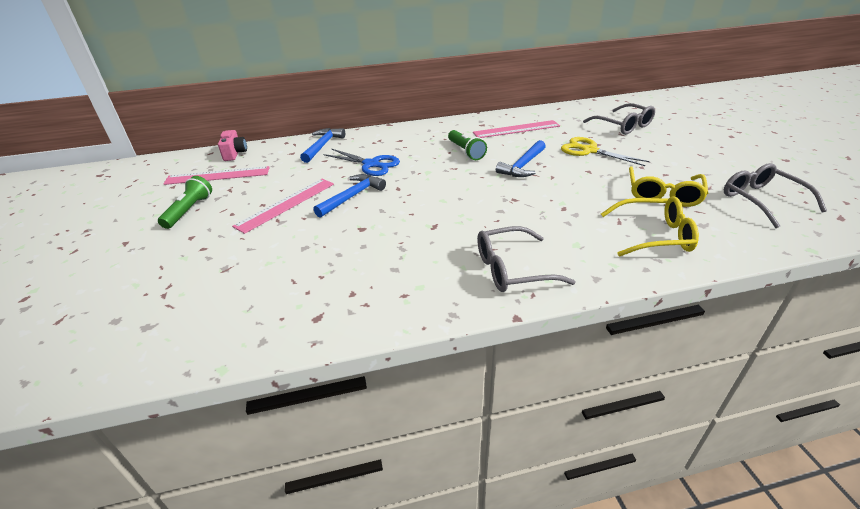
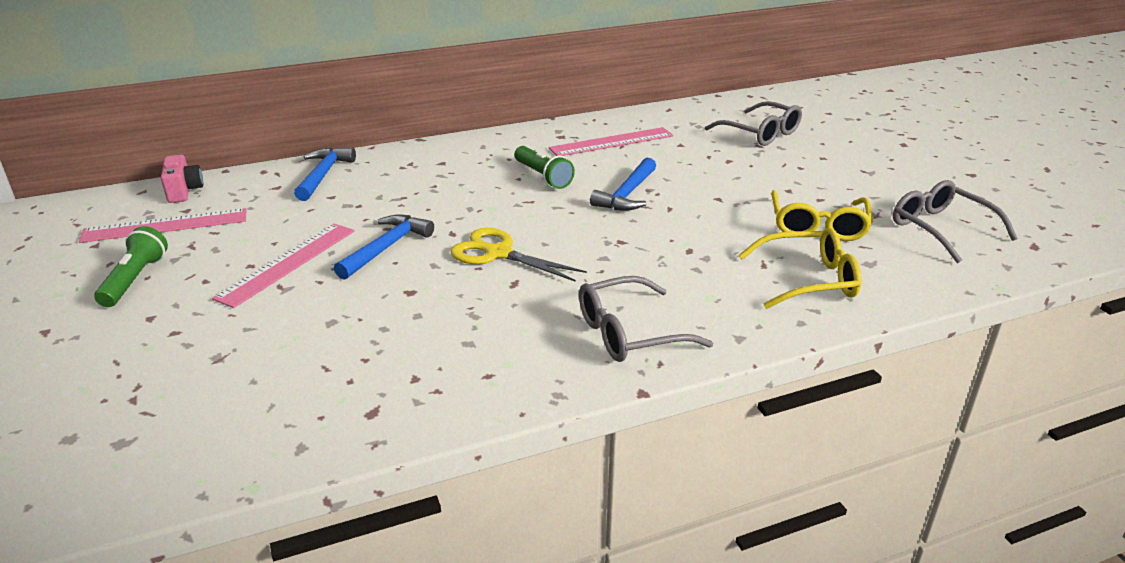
camera: 10 degrees left, 5 degrees down
blue scissors [323,148,400,176] -> none
yellow scissors [561,137,650,166] -> yellow scissors moved to [450,228,587,282]

